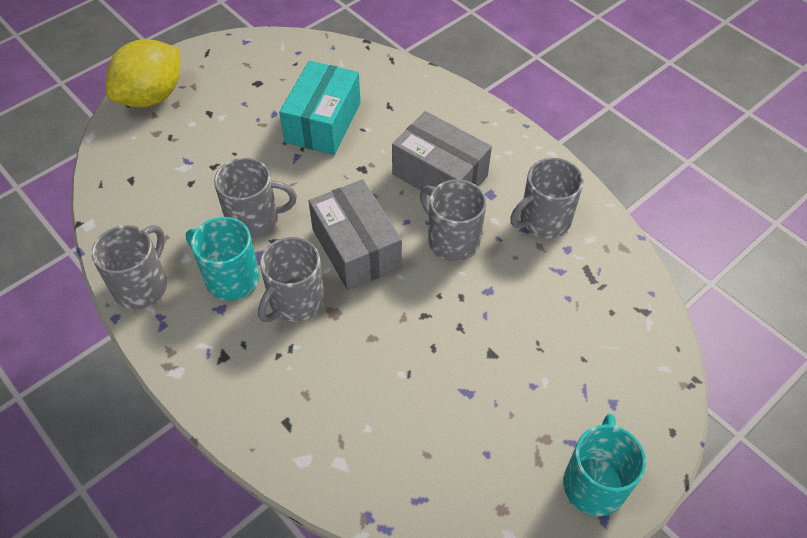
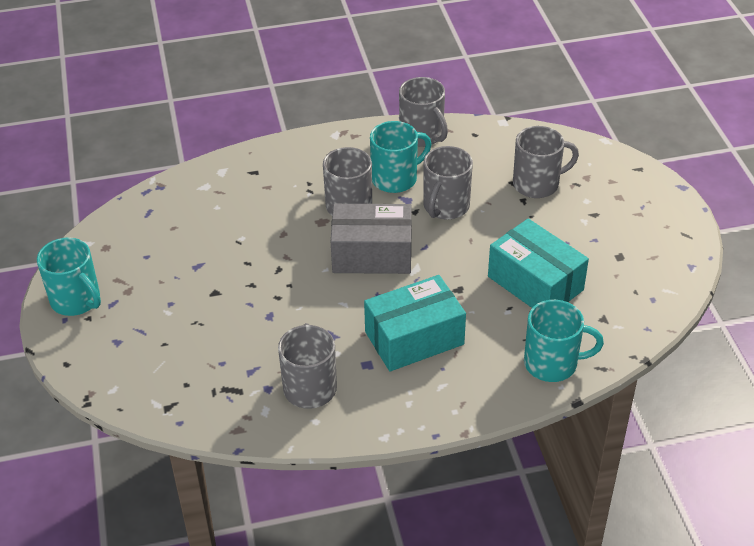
camera: 120 degrees right, 10 degrees down
yellow lemon [106,39,180,108] -> none
grey box [392,111,492,195] -> turquoise box [364,275,466,371]
grey mug [420,179,486,261] -> grey mug moved to [513,126,579,198]
none -> turquoise mug [524,300,604,382]

